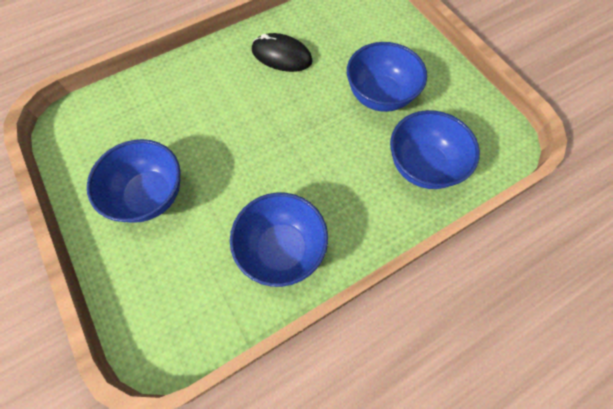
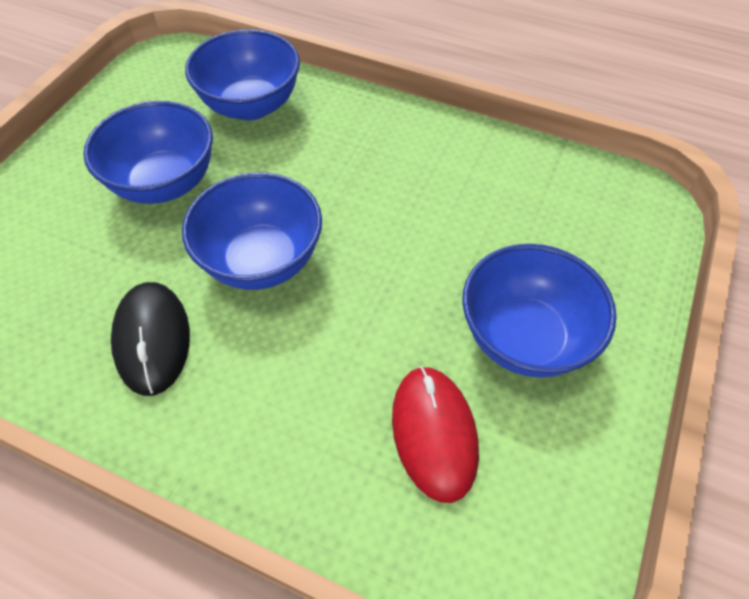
camera: 125 degrees left, 10 degrees down
blue bowl [230,192,328,287] -> blue bowl moved to [182,172,322,290]
none -> red mouse [392,366,479,503]

